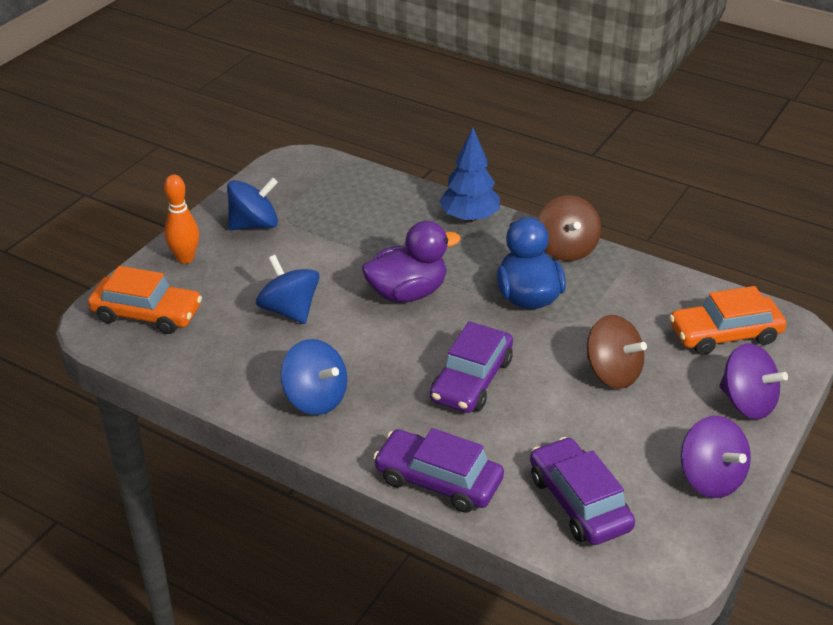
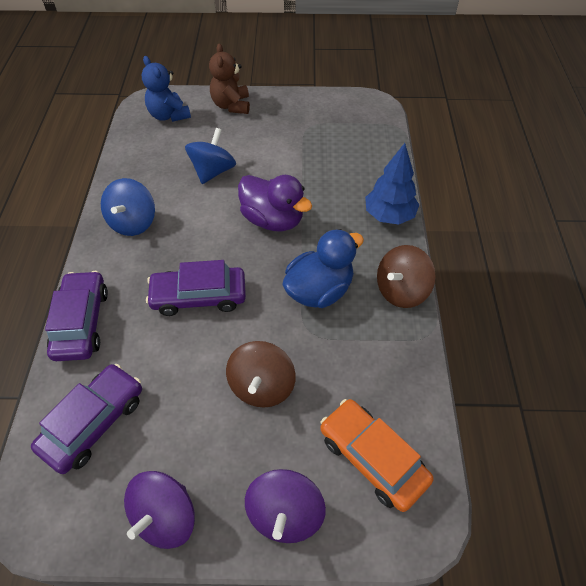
camera: 60 degrees right, 15 degrees up
orange car [88,266,202,334] -> blue teddy bear [142,56,191,122]
orange bowling pin [164,174,199,264] -> brown teddy bear [209,43,250,114]
blue spinning top [227,178,278,230] -> none

